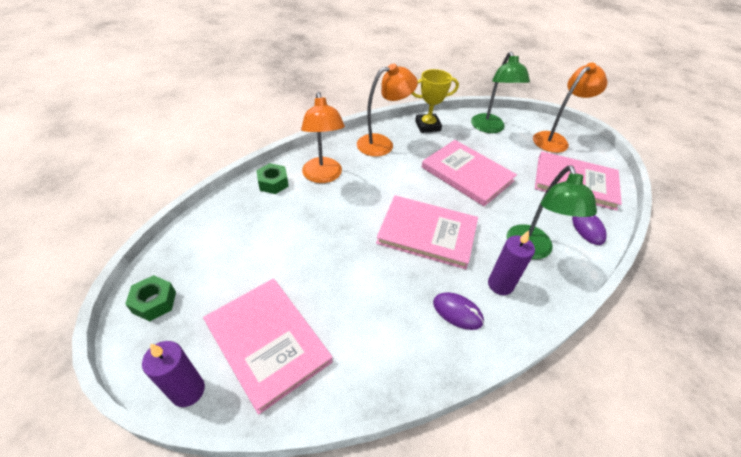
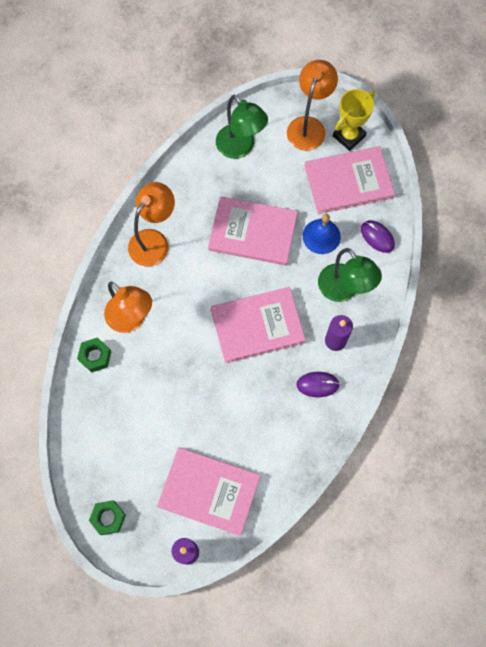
camera: 30 degrees left, 25 degrees up
yellow trophy [412,69,459,133] -> yellow trophy moved to [333,89,375,151]
none -> blue bell [303,214,341,254]

